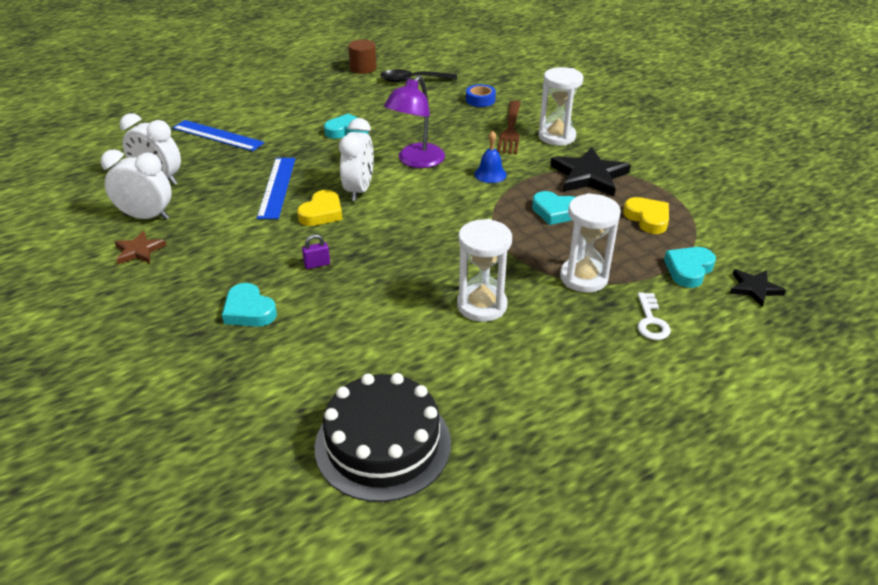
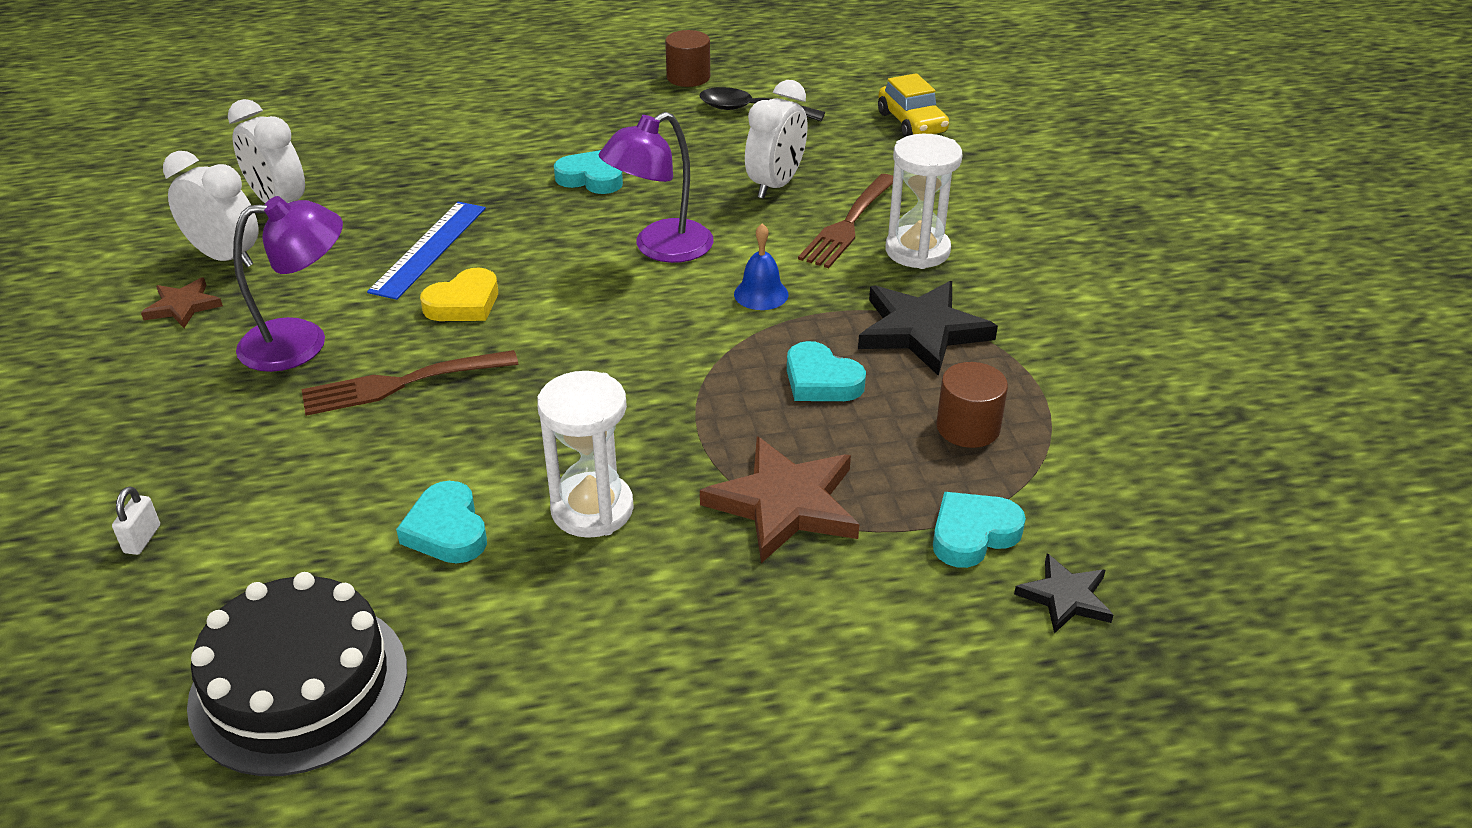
camera: 20 degrees right, 0 degrees up
blue ruler [172,120,264,151] -> none
turquoise heart [222,283,277,327] -> turquoise heart moved to [396,481,487,563]
purple padlock [302,234,330,269] -> brown fork [302,350,518,416]
white clock [339,118,374,201] -> white clock moved to [745,80,807,199]
blue tape [466,84,496,107] -> none
white hourglass [560,193,621,292] -> brown star [700,436,859,563]
yellow heart [623,197,669,234] -> brown cylinder [936,362,1008,448]
white key [637,292,671,340] -> none
none -> white padlock [112,486,160,555]
none -> purple lamp [233,196,343,372]
none -> yellow car [878,73,949,137]

